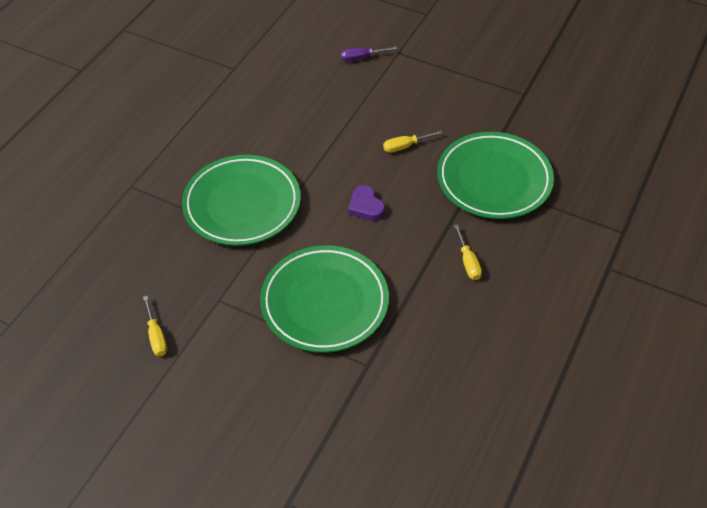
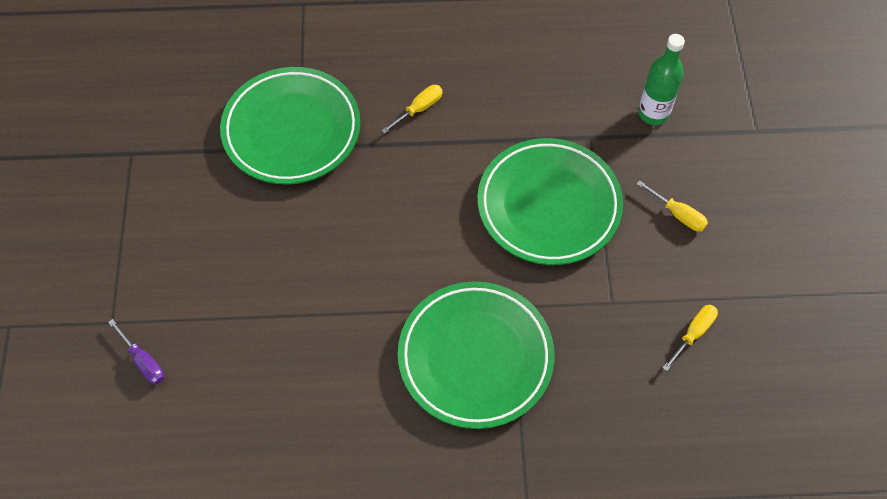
camera: 120 degrees left, 10 degrees up
purple heart [348,185,385,221] -> none
yellow screwdriver [383,130,443,153] -> yellow screwdriver moved to [637,180,708,232]
none -> green bottle [638,34,685,125]

